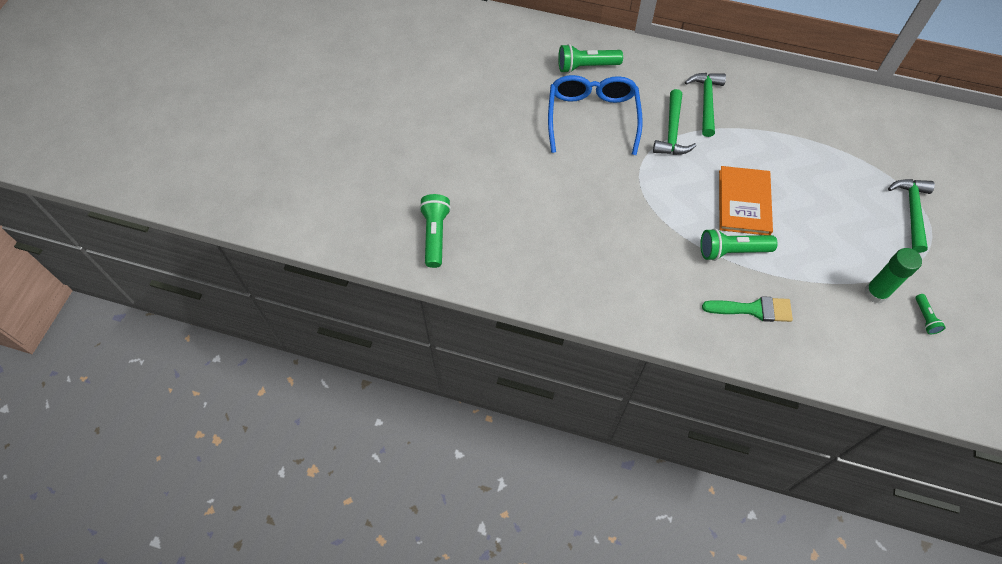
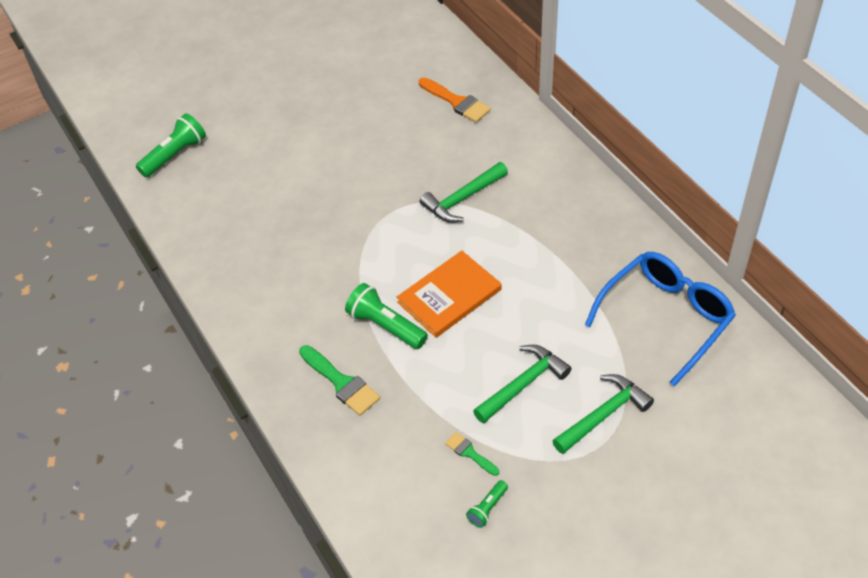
camera: 45 degrees right, 10 degrees down
blue glasses [548,75,643,155] -> blue glasses moved to [585,252,736,386]
green flashlight [558,44,623,73] -> orange brush [419,78,491,123]
green hammer [685,73,726,137] -> green hammer moved to [473,345,572,423]
green glue stick [864,248,922,303] -> green brush [445,432,499,476]

